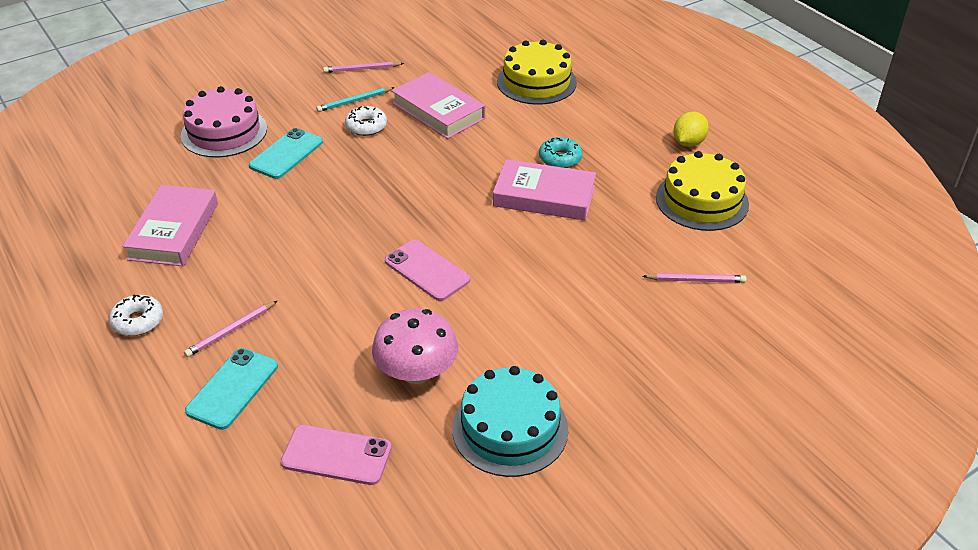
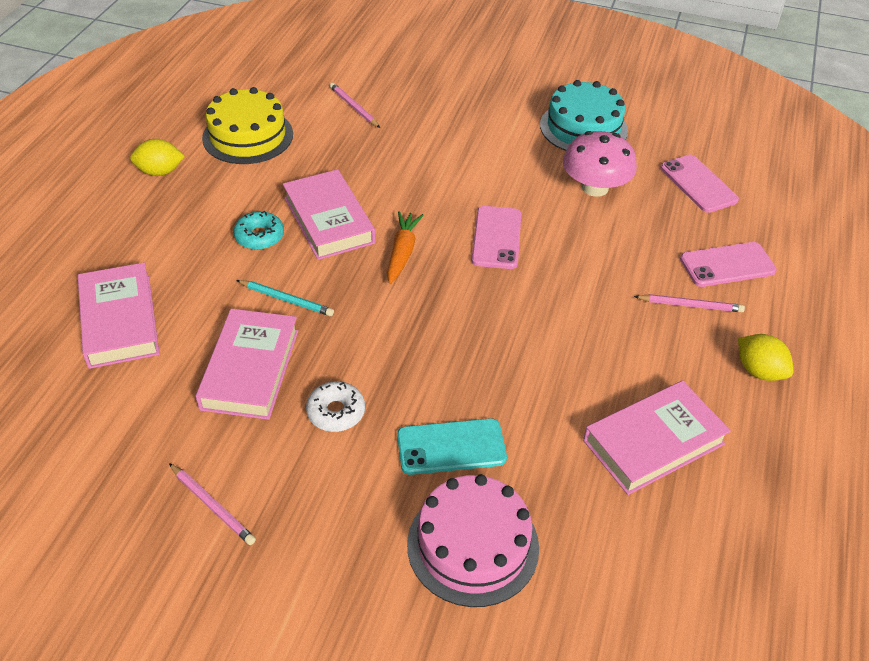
camera: 130 degrees left, 5 degrees up
white donut [109,294,163,336] -> yellow lemon [738,334,793,381]
turquoise phone [185,348,278,430] -> pink phone [680,242,777,287]
turquoise pencil [316,87,395,112] -> turquoise pencil moved to [236,280,334,316]
yellow cake [497,40,577,105] -> pink book [78,262,160,369]
none -> orange carrot [387,211,424,284]

